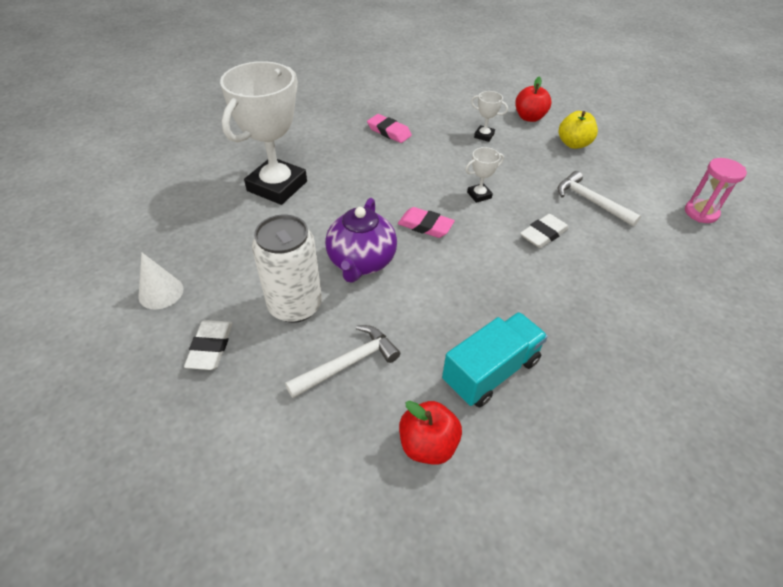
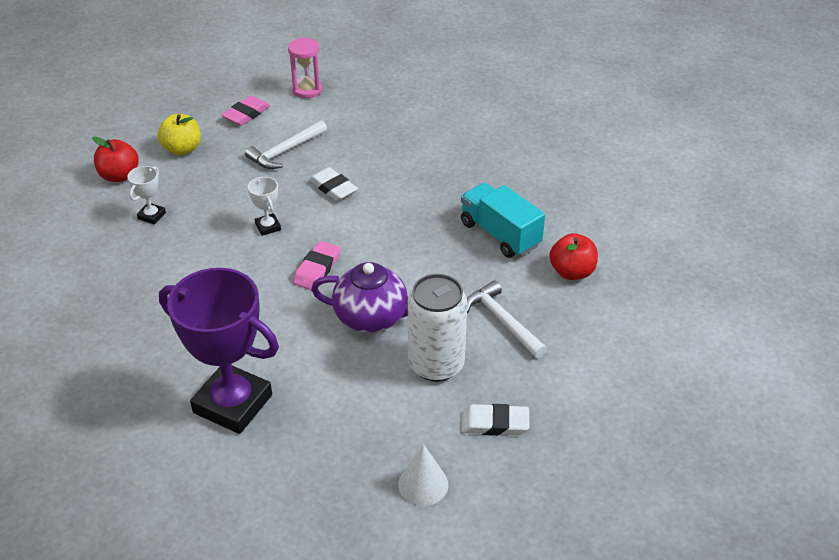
camera: 90 degrees left, 5 degrees down
white trophy [220,61,307,205] -> purple trophy [159,268,279,434]
pink eraser [367,114,412,143] -> pink eraser moved to [221,96,270,126]

